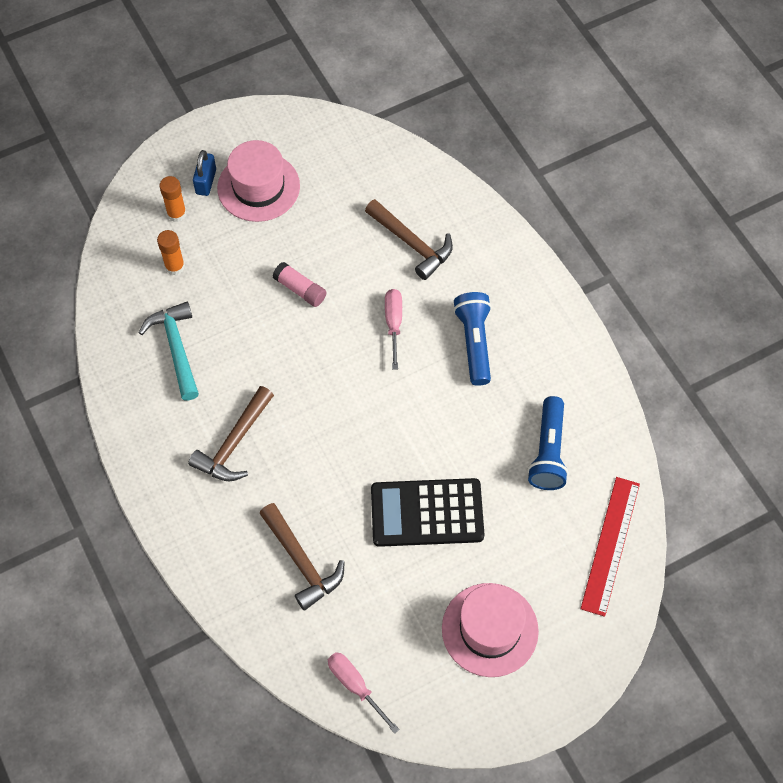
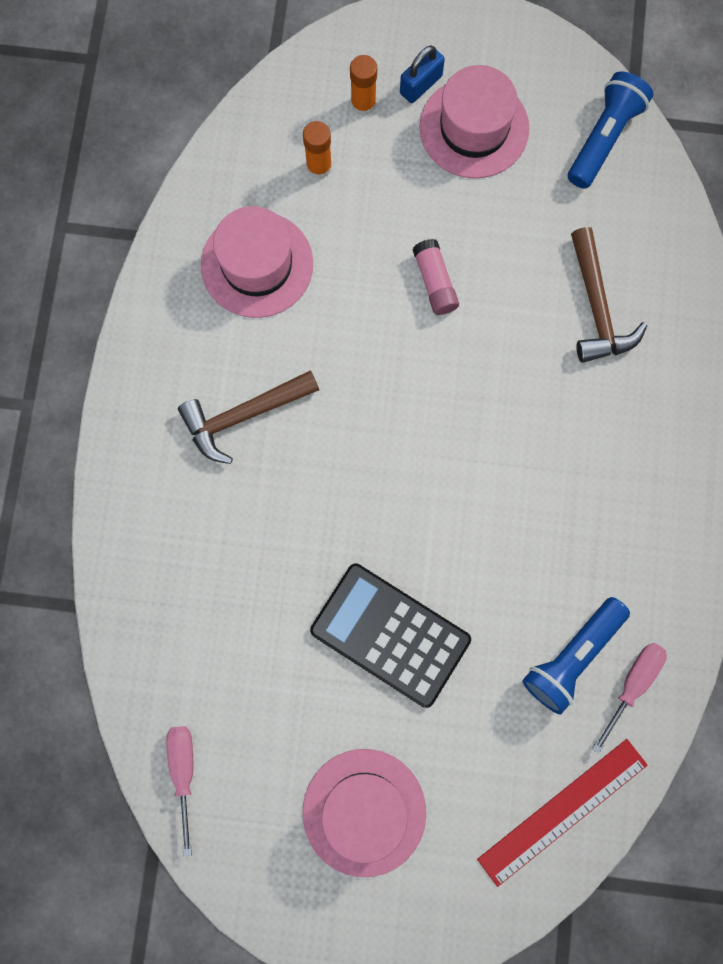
camera: 35 degrees right, 15 degrees up
turquoise hammer [139,302,199,401] -> pink hat [201,206,313,318]
brown hammer [259,503,345,611] -> none
pink screwdriver [385,289,402,370] -> pink screwdriver moved to [592,643,667,754]
blue flashlight [453,292,492,386] -> blue flashlight moved to [568,72,653,189]

